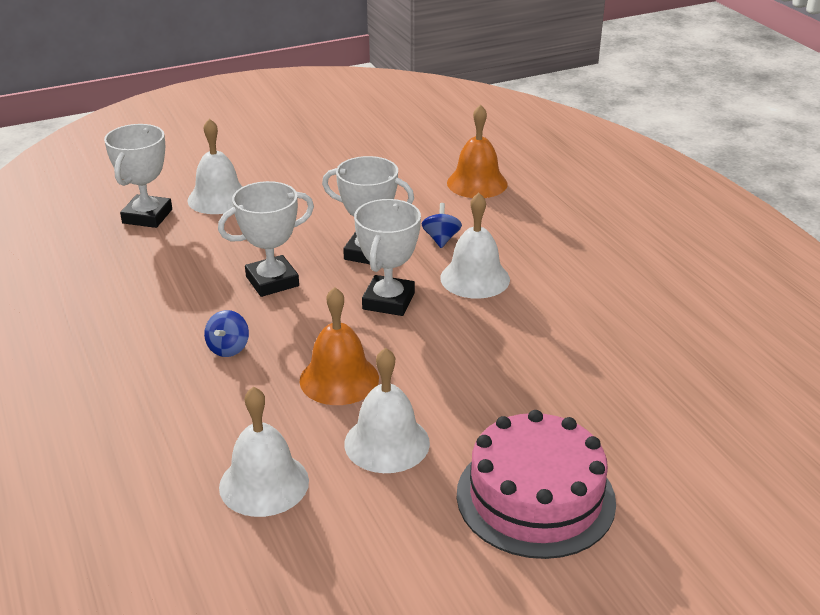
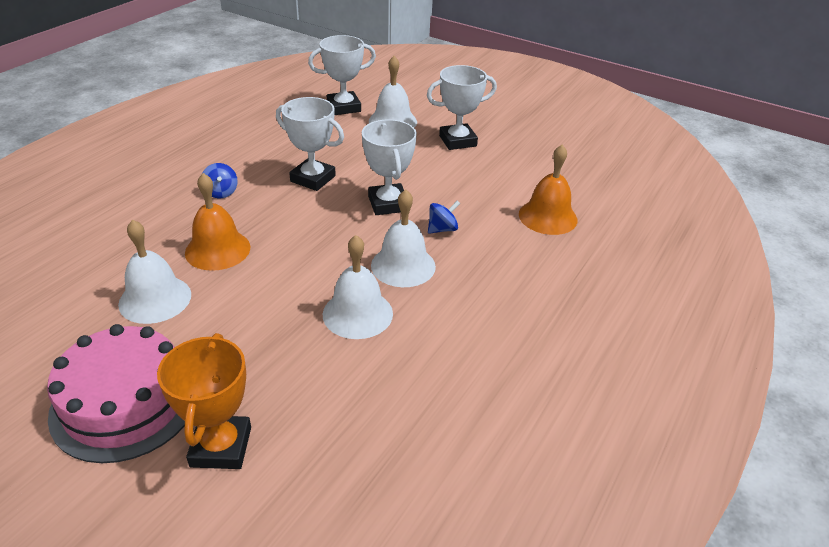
camera: 55 degrees right, 5 degrees up
blue spinning top [204,310,249,357] -> blue spinning top turned 90 degrees counterclockwise [202,163,238,198]
white bell [219,386,309,517] -> white bell moved to [323,235,393,339]
white trophy [354,199,421,316] -> white trophy moved to [427,65,497,150]
none -> orange trophy [157,333,251,469]

